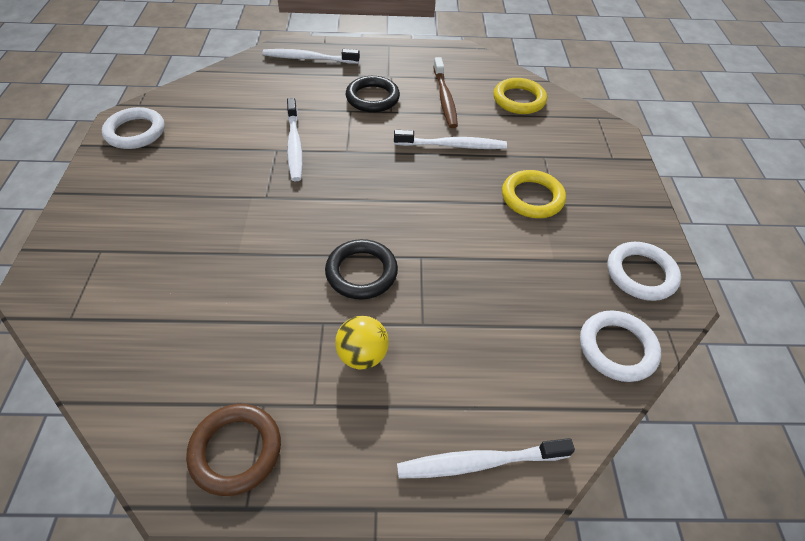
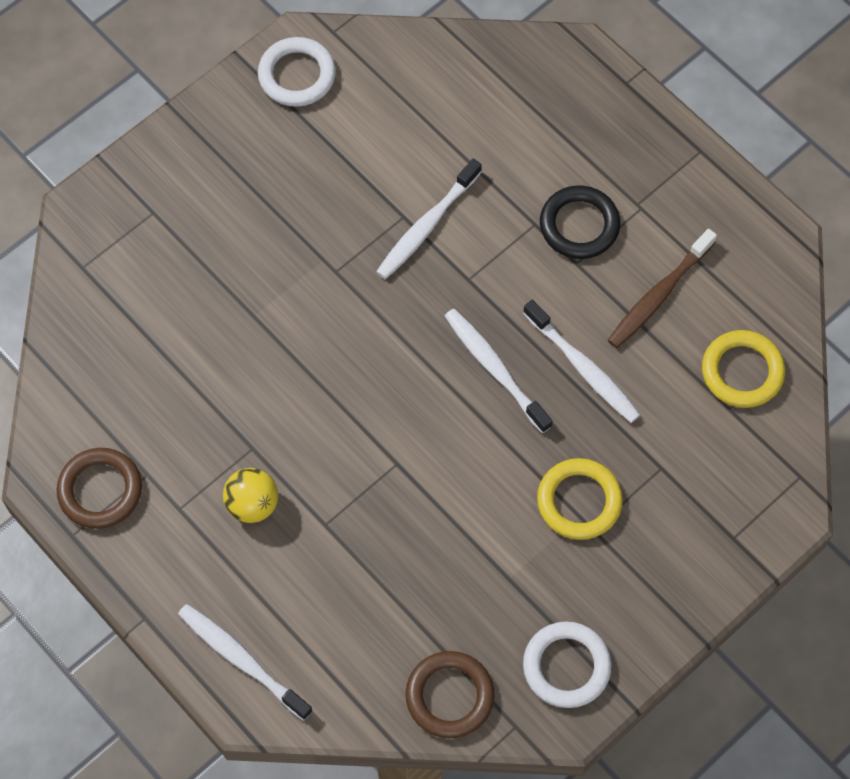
camera: 50 degrees right, 15 degrees up
white toothbrush [262,49,360,64] -> white toothbrush moved to [445,309,553,433]
black ring [325,239,398,299] -> none
white ring [580,310,661,382] -> brown ring [405,651,495,738]

